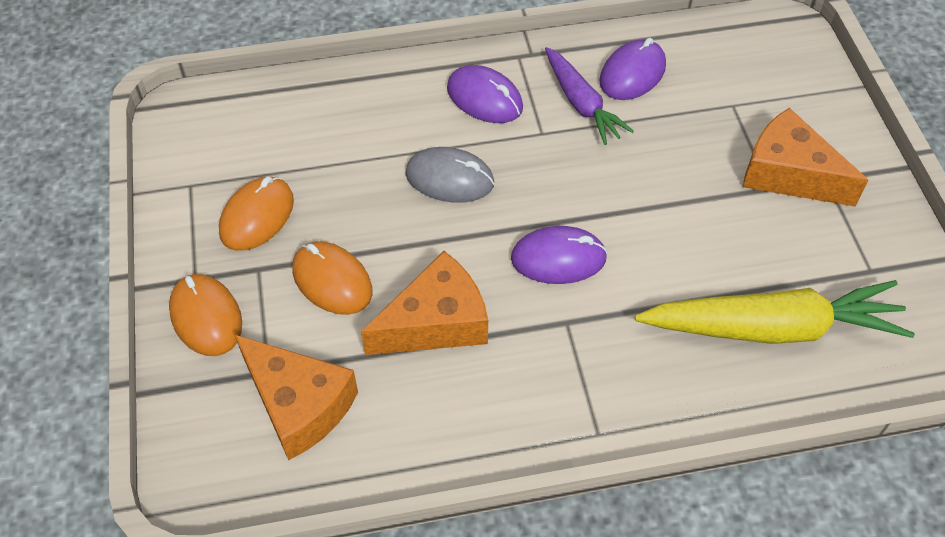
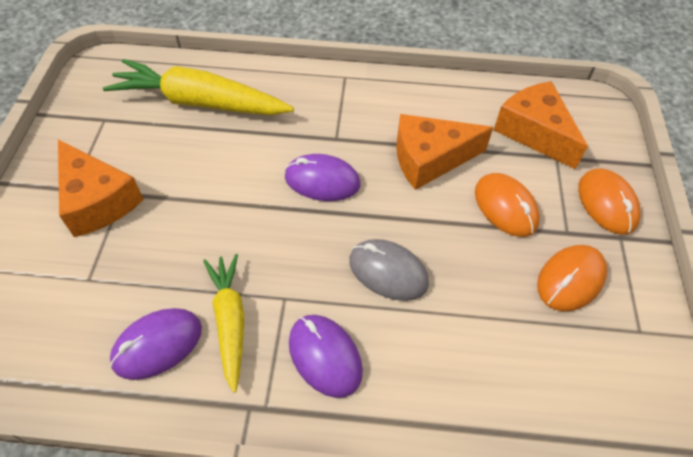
camera: 165 degrees left, 0 degrees up
purple carrot [545,47,634,145] -> yellow carrot [203,254,244,393]

